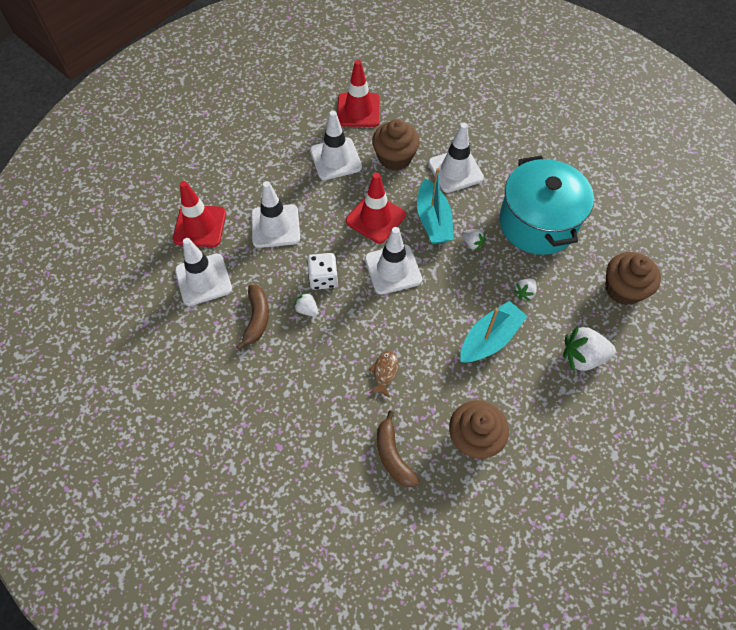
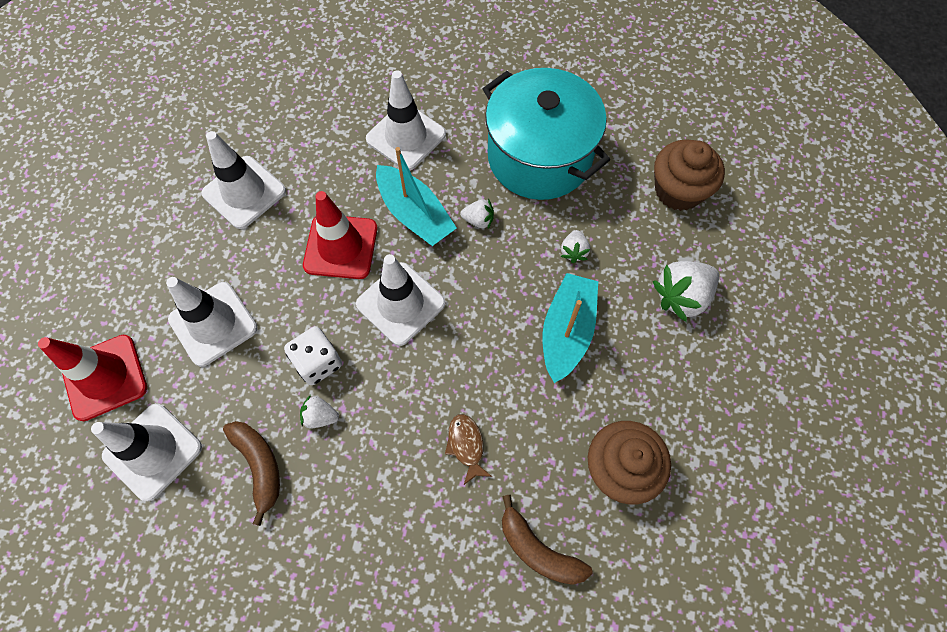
camera: 30 degrees left, 5 degrees up
red traffic cone [337,60,380,127] -> none
brown cupcake [372,119,420,171] -> none

